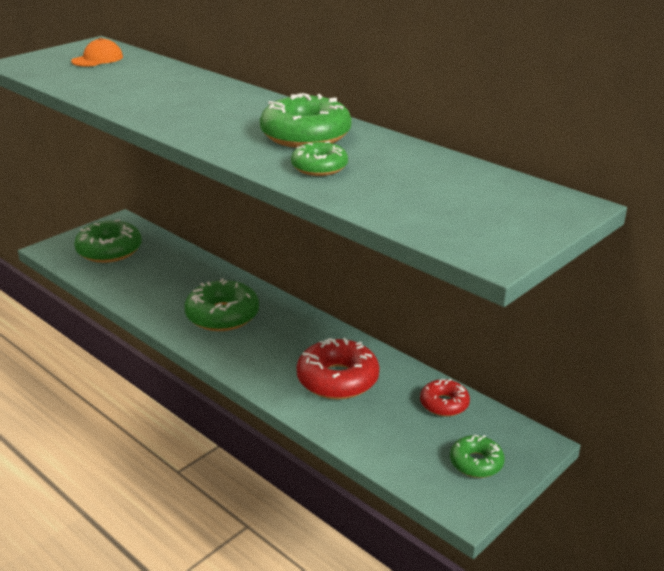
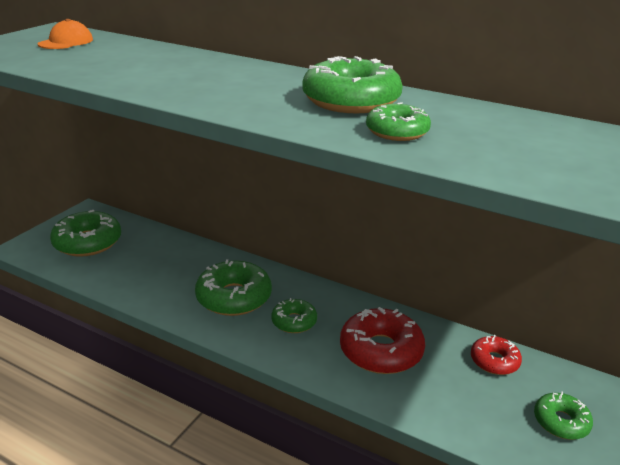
camera: 15 degrees left, 0 degrees up
none -> green donut [271,298,317,333]

